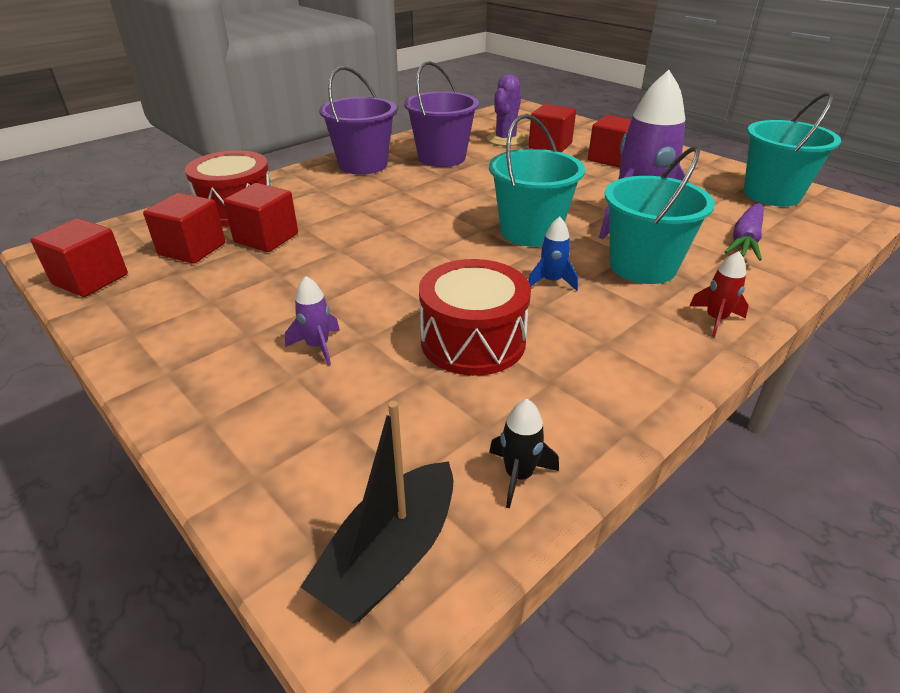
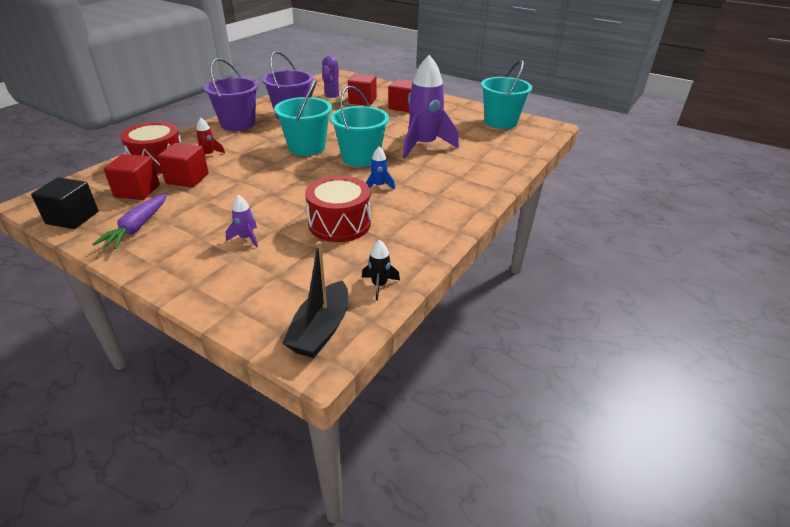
camera: 15 degrees left, 0 degrees up
red cube [31,218,128,297] -> black cube [31,177,98,229]
turquoise bucket [605,146,715,284] -> turquoise bucket moved to [274,79,332,156]
red rocket [689,251,749,337] -> red rocket moved to [196,118,225,155]
purple carrot [724,203,764,261] -> purple carrot moved to [93,194,167,249]

